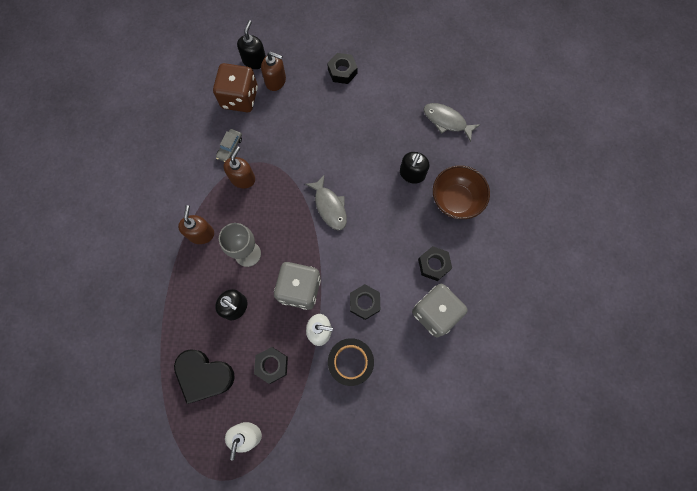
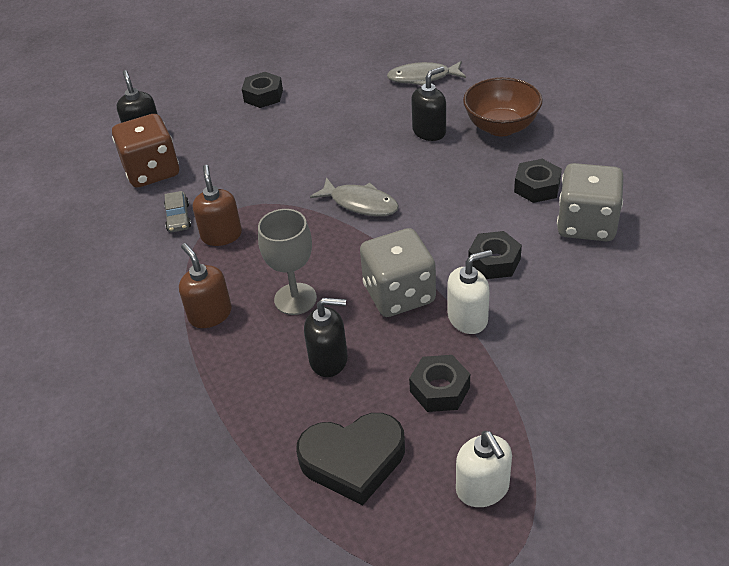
camera: 30 degrees left, 30 degrees down
brown soap dispenser [261,52,286,91] -> none
black tape [328,338,374,386] -> none
black soap dispenser [400,152,429,184] -> black soap dispenser turned 120 degrees counterclockwise [411,67,446,141]

